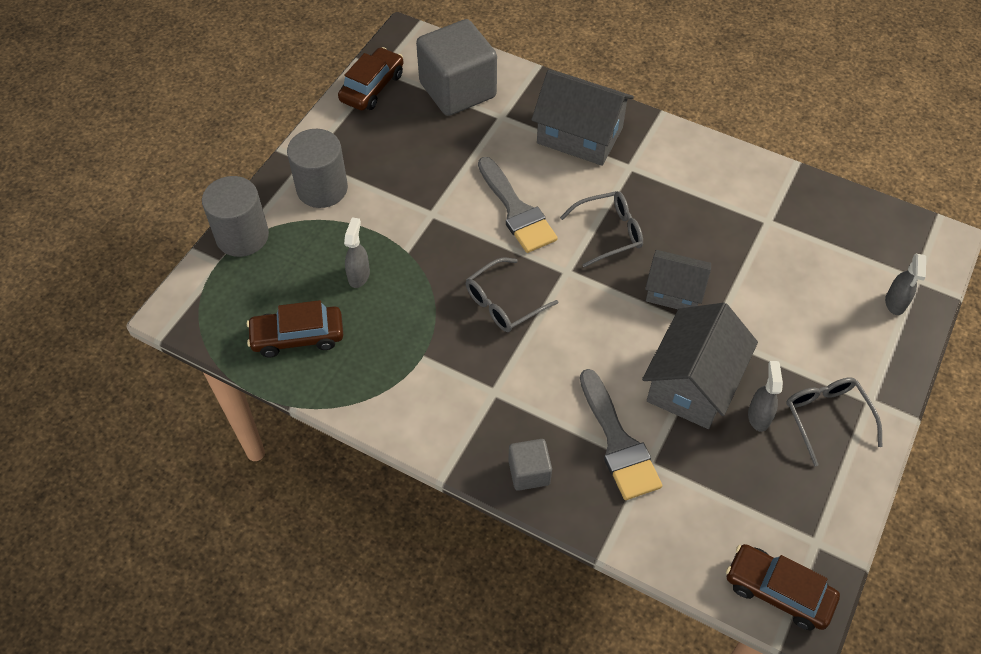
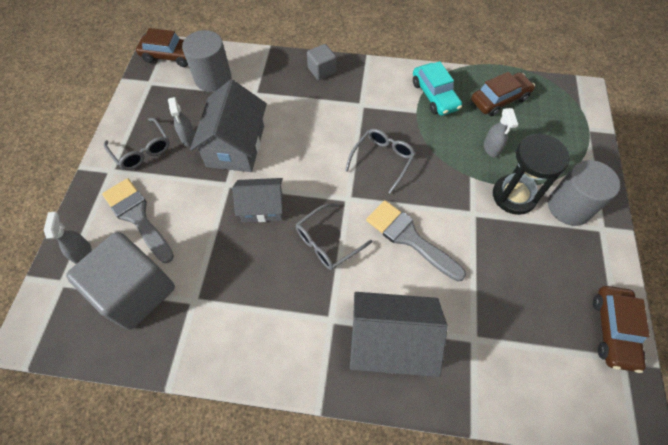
camera: 160 degrees right, 5 degrees up
grey cylinder [202,176,269,257] -> grey cylinder moved to [182,30,232,92]
grey cube [416,19,497,116] -> grey cube moved to [66,232,175,330]
grey brush [580,369,662,500] -> grey brush moved to [102,178,174,263]
none -> turquoise car [413,61,462,116]
none -> black hourglass [493,133,570,215]

